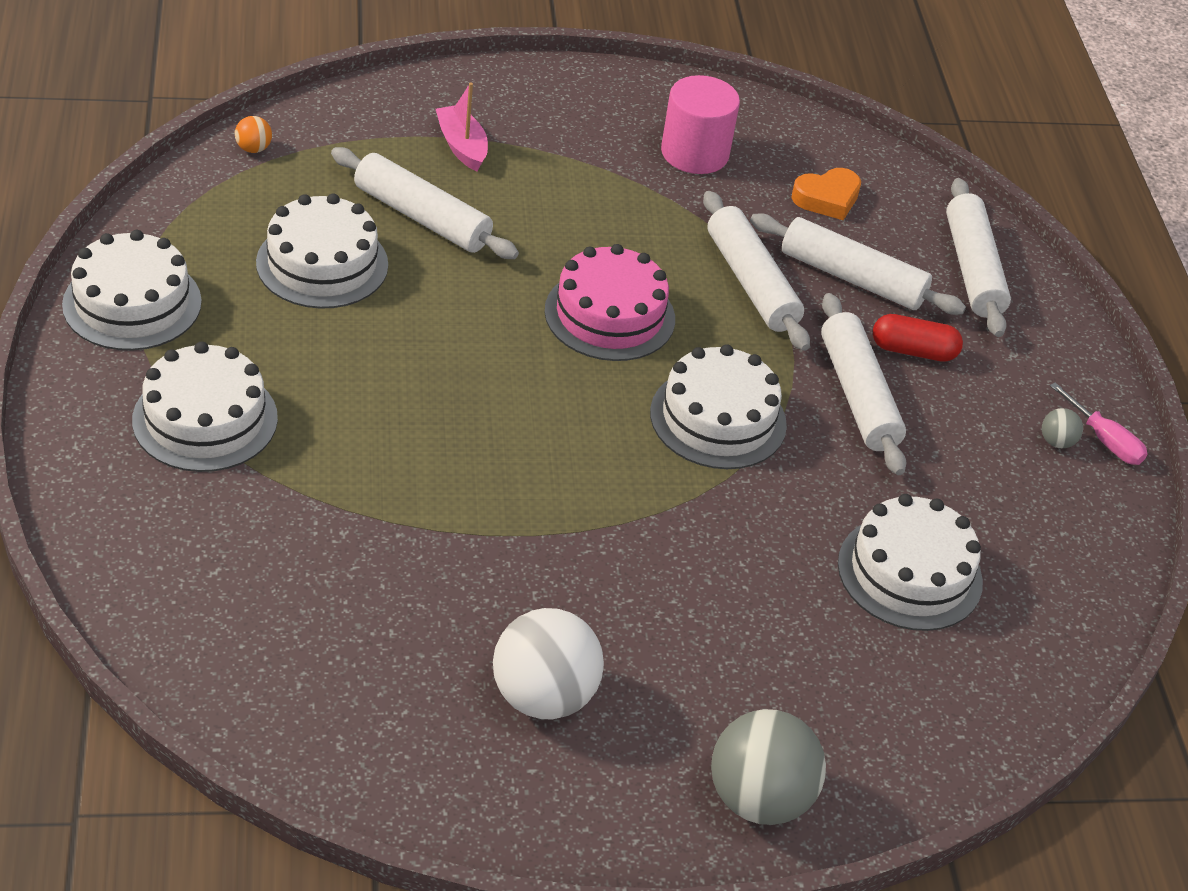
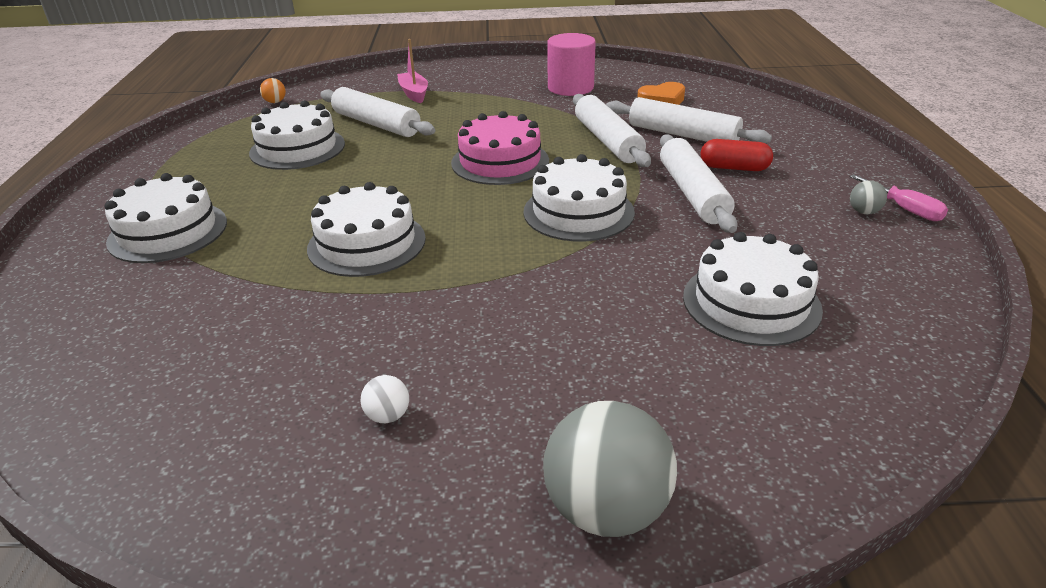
camera: 10 degrees right, 10 degrees down
white cake [62,230,202,351] -> white cake moved to [307,182,426,277]
white ball [493,608,604,719] -> white ball [361,375,409,423], size x0.43
white rolling pin [946,178,1011,337] -> none

